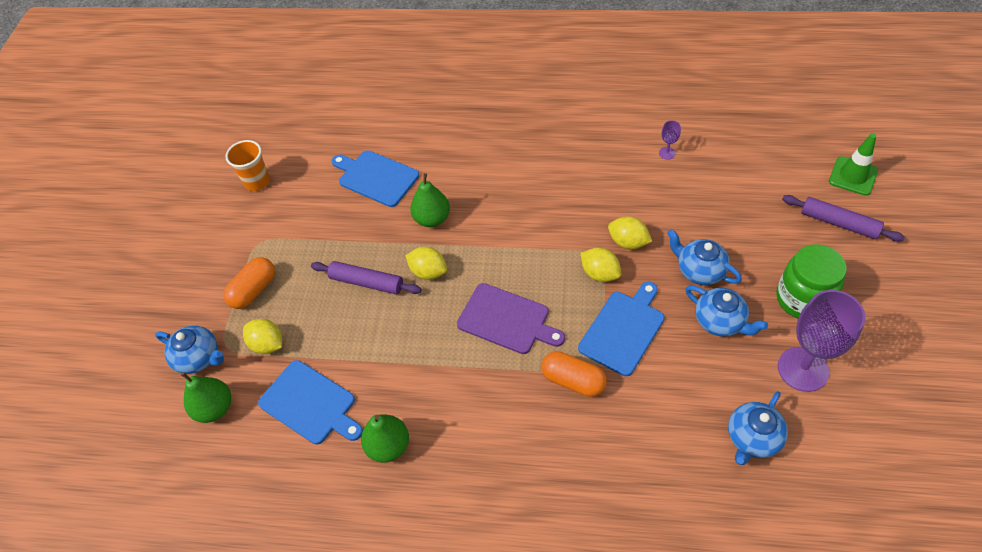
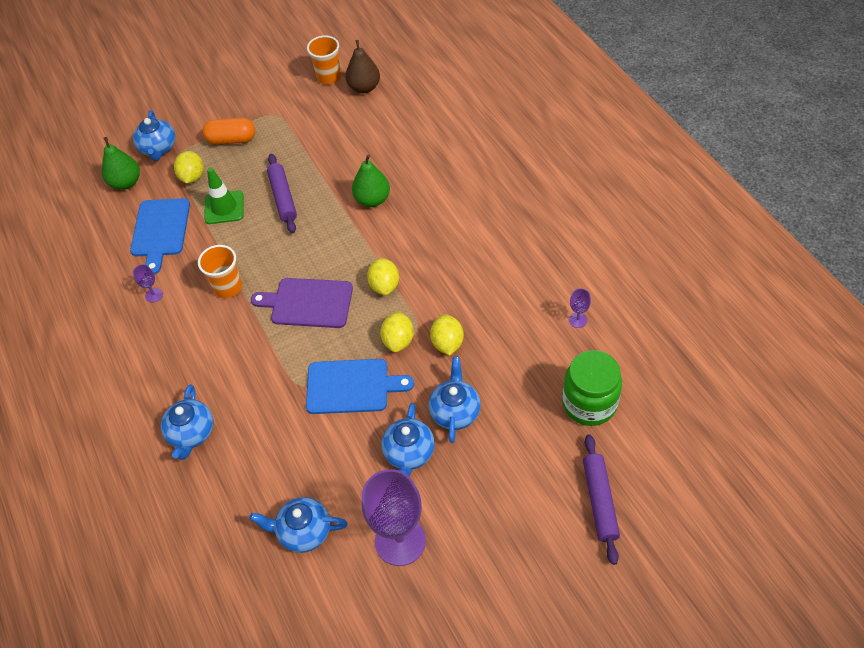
camera: 55 degrees right, 0 degrees up
blue cutting board [331,150,419,207] -> none
green pear [361,414,409,463] -> purple goblet [133,264,163,303]
yellow lemon [405,247,447,280] -> yellow lemon moved to [367,258,399,295]
purple cutting board [457,283,565,354] -> purple cutting board turned 105 degrees clockwise [251,278,353,328]
orange capsule [542,351,607,397] -> none
green jar [776,244,847,318] -> green jar moved to [562,350,622,426]
green traffic cone [829,133,878,196] -> green traffic cone moved to [204,167,243,224]
none -> blue teapot [161,384,213,460]
none -> orange cup [198,245,242,298]
none -> brown pear [345,40,380,93]

